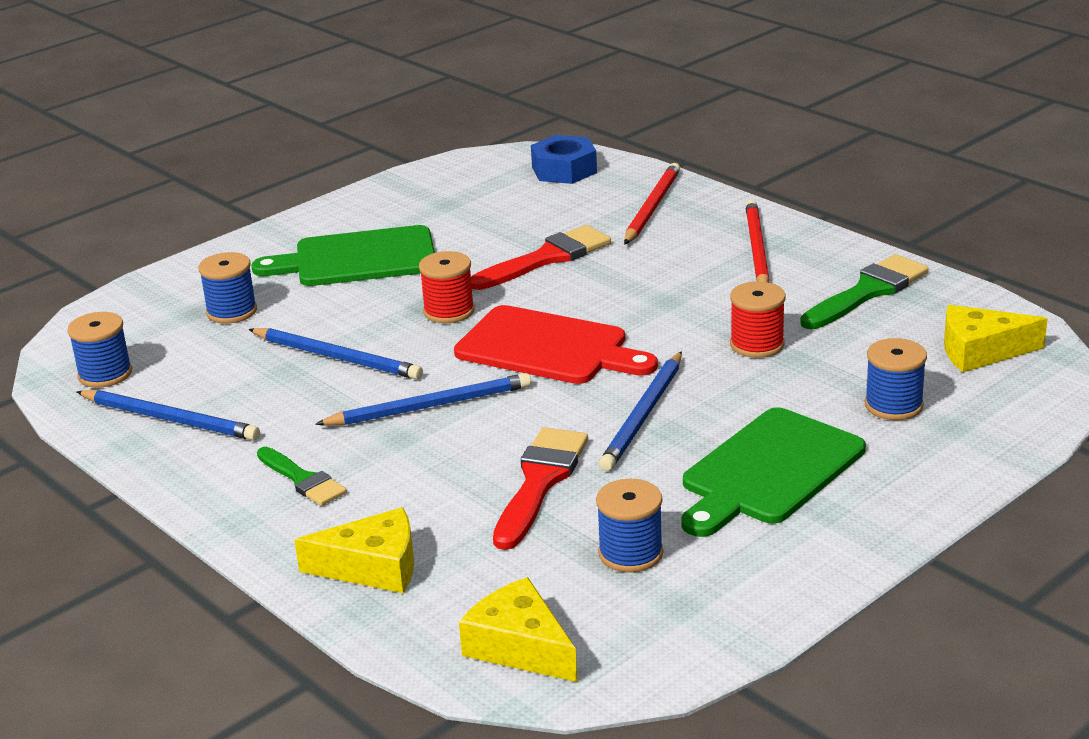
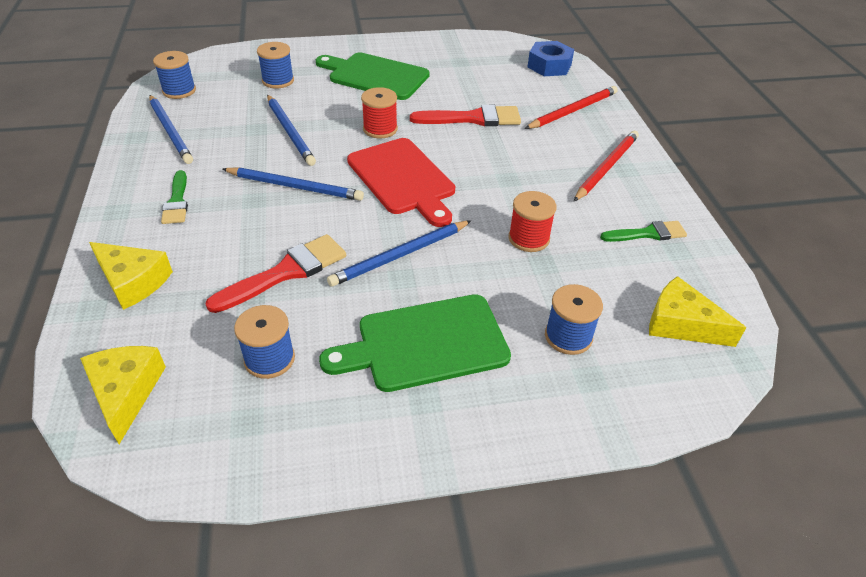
camera: 30 degrees right, 15 degrees up
green brush [800,254,929,329] -> green brush [600,221,687,242], size x0.64

